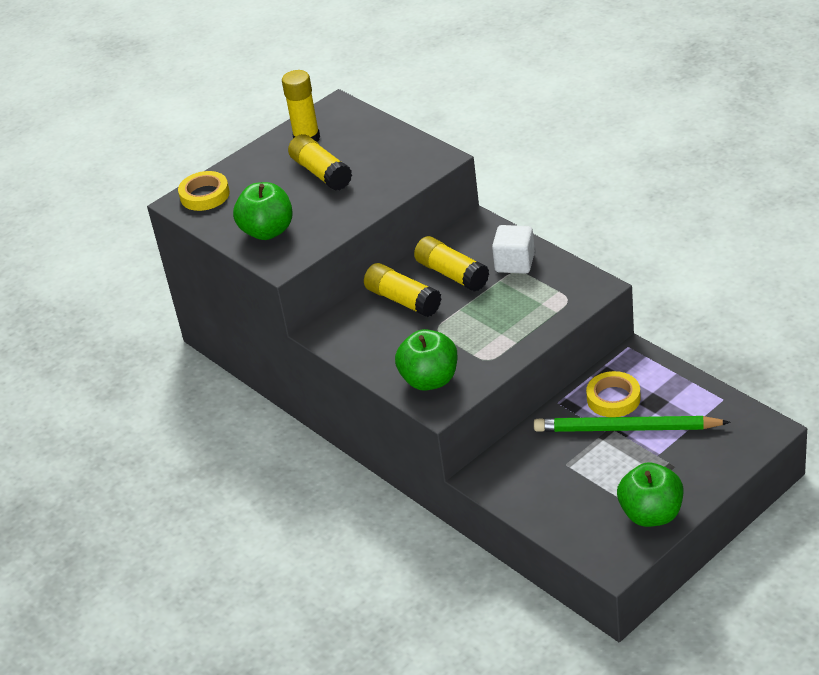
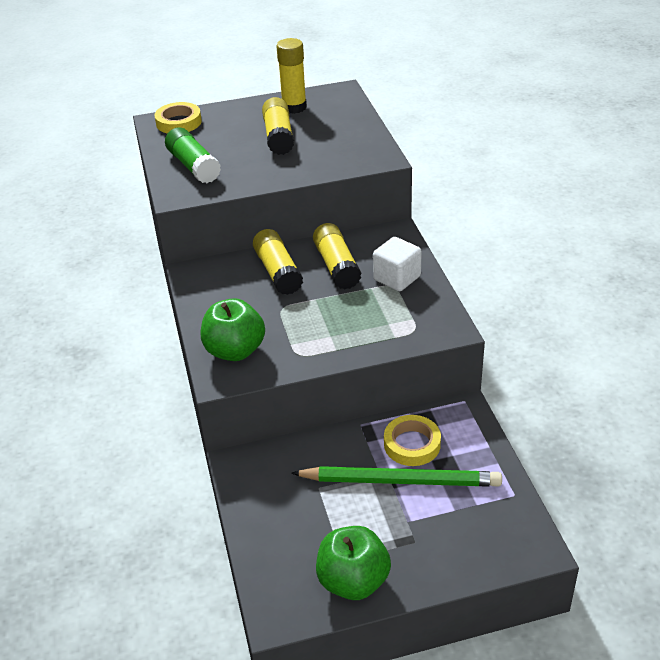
camera: 25 degrees right, 0 degrees up
green apple [233,182,293,240] -> green glue stick [165,127,221,183]
green pencil [534,416,730,432] -> green pencil turned 150 degrees clockwise [291,466,502,487]

